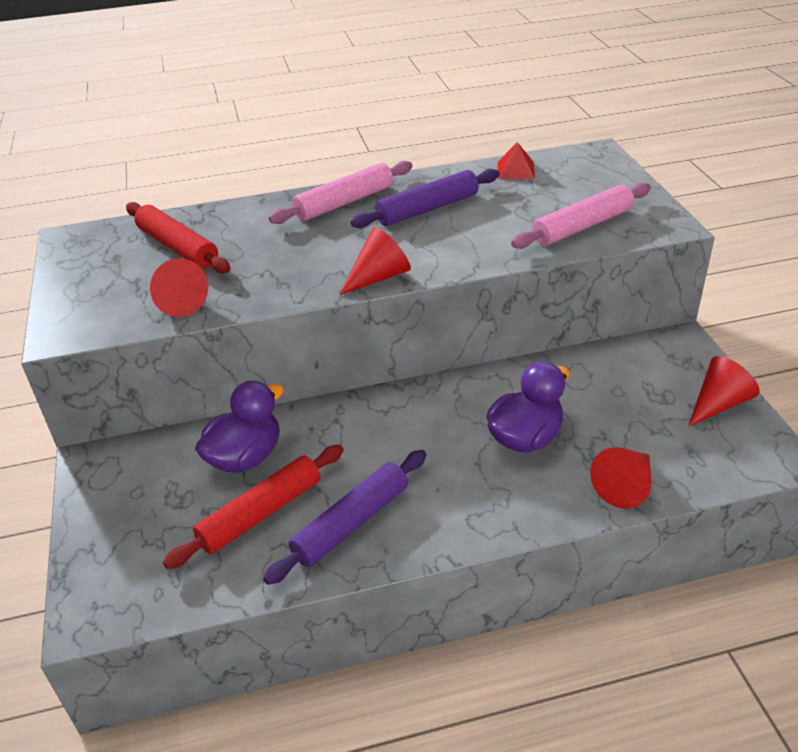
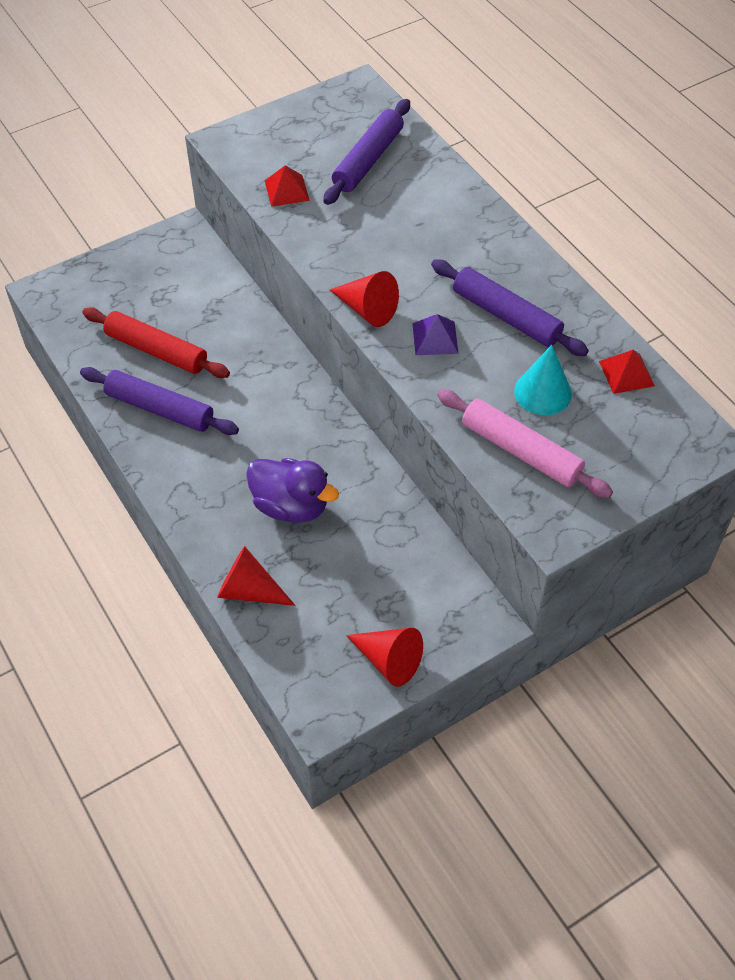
camera: 70 degrees right, 15 degrees up
red rolling pin [126,202,231,274] -> purple rolling pin [323,99,410,205]
red cone [150,258,208,317] -> red pyramid [265,165,310,207]
purple duck [195,380,284,473] -> none
pink rolling pin [269,161,413,224] -> none
none -> purple pyramid [412,314,459,355]
none -> turquoise cone [514,345,572,415]

